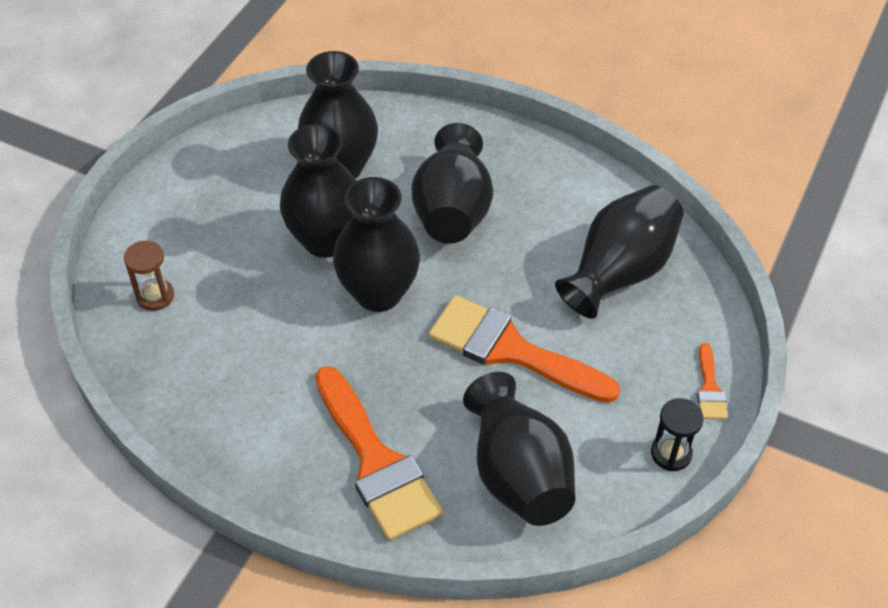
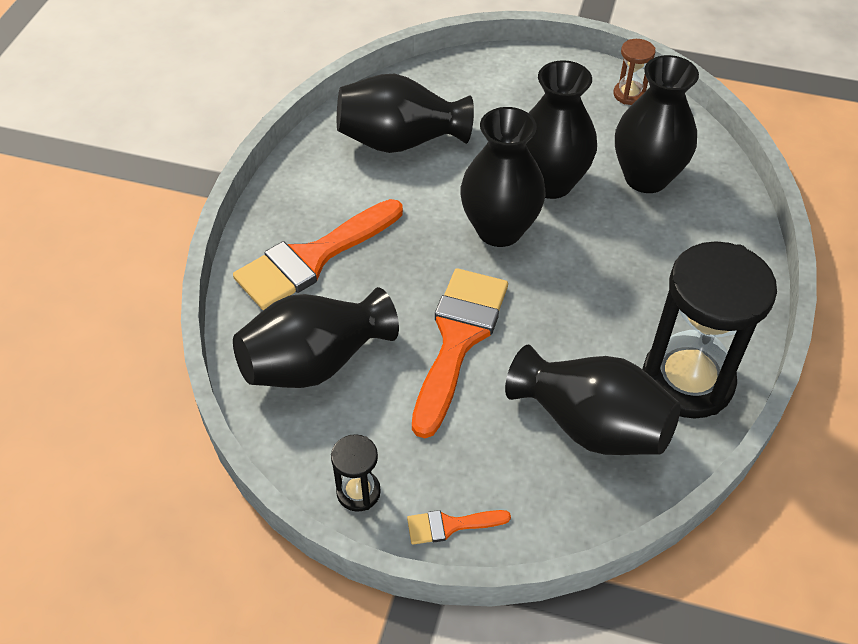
camera: 80 degrees right, 0 degrees up
brown hourglass [124,240,174,311] -> brown hourglass moved to [613,39,656,105]
black vase [412,123,493,244] -> black vase moved to [337,74,474,153]
none -> black hourglass [642,241,777,418]

